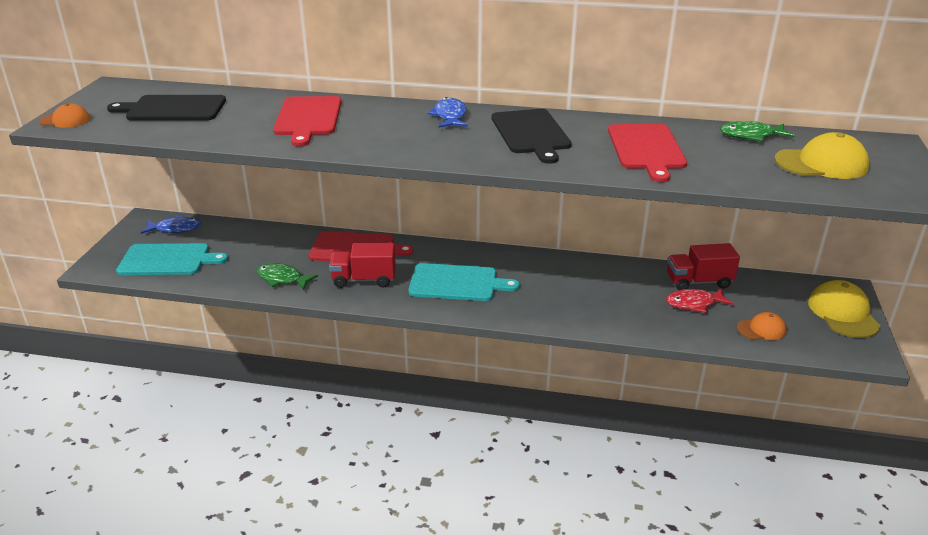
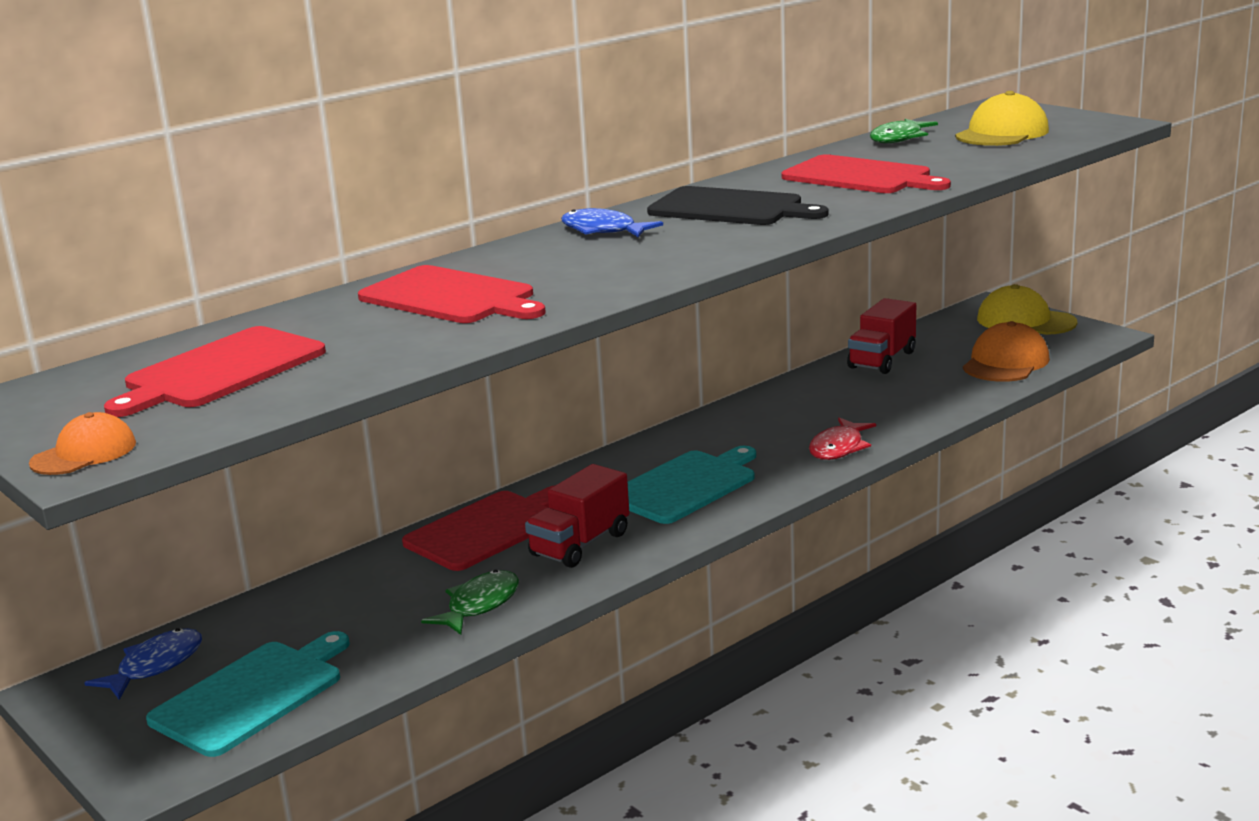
camera: 50 degrees left, 10 degrees down
black cutting board [107,95,226,121] -> red cutting board [104,326,326,417]
green fish [257,263,318,290] -> green fish turned 150 degrees clockwise [421,570,519,635]
red fish [666,288,734,313] -> red fish moved to [809,418,876,460]
orange cap [737,312,787,340] -> orange cap [963,321,1050,382], size x1.67

